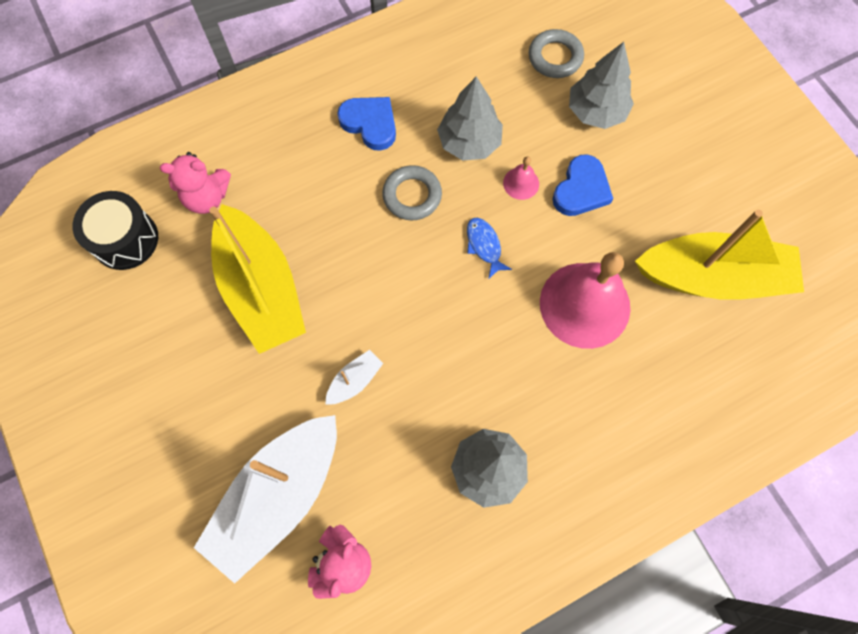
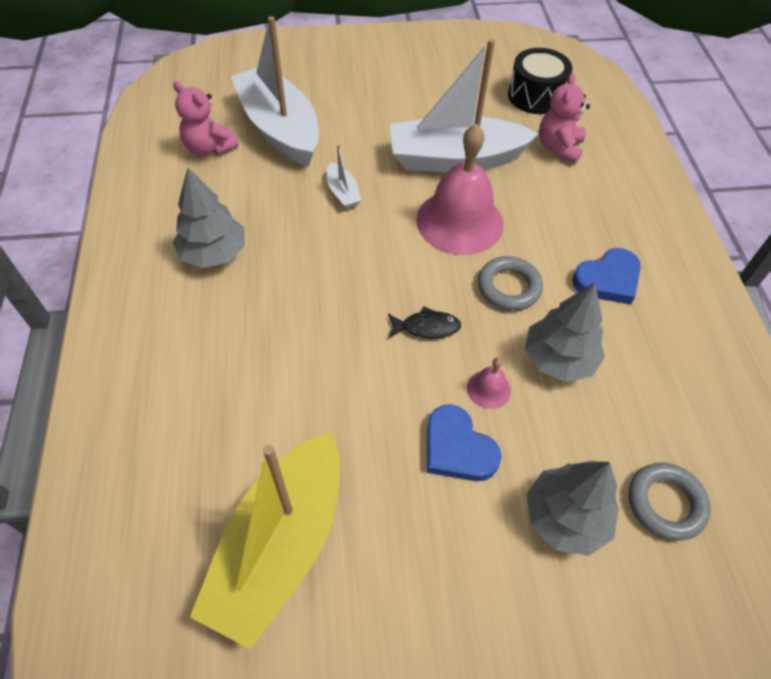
camera: 110 degrees right, 15 degrees down
yellow boat [209,204,306,354] -> white boat [390,39,538,172]
blue fish [467,218,512,278] -> black fish [388,306,461,338]
pink bell [540,252,630,349] -> pink bell moved to [416,124,504,255]

